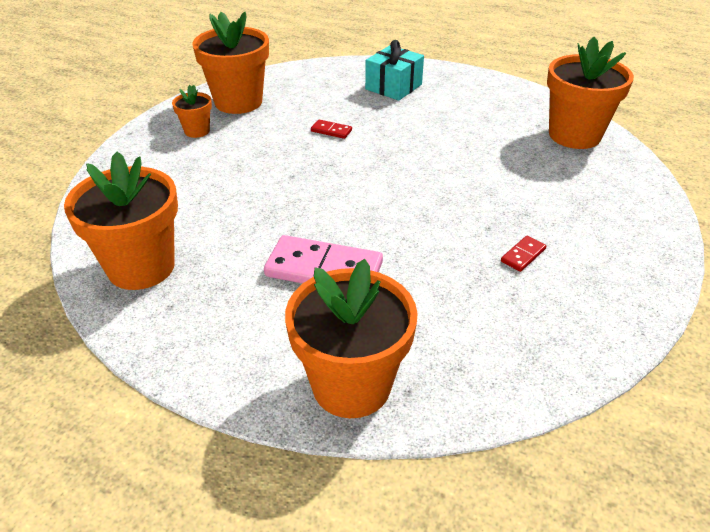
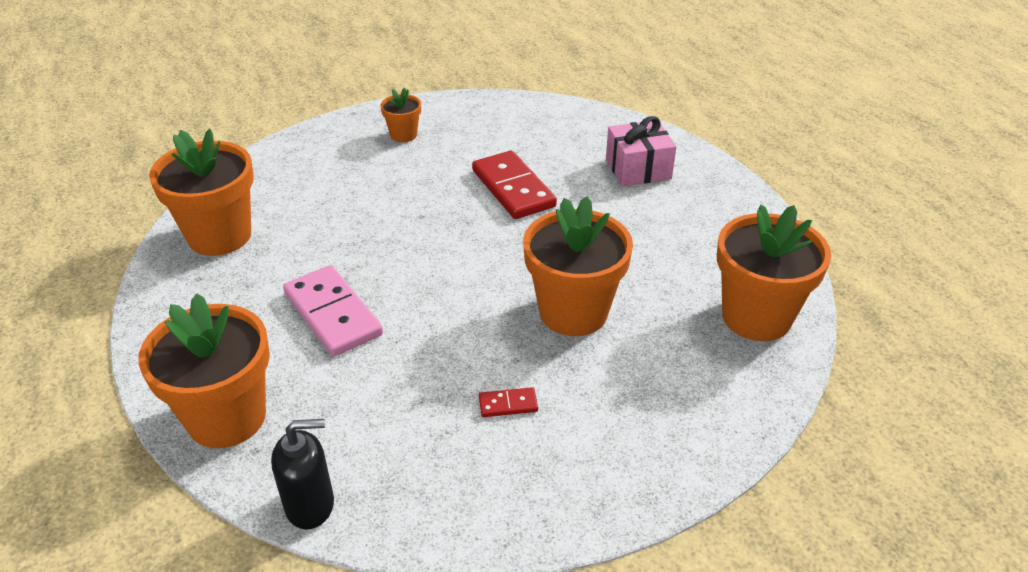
camera: 40 degrees right, 0 degrees up
orange flower pot [192,12,269,114] -> orange flower pot moved to [523,197,633,336]
red domino [311,120,352,139] -> red domino [472,151,557,219], size x2.21
turquoise gift [365,40,424,101] -> pink gift [606,116,676,187]
none -> black soap dispenser [271,419,334,530]

